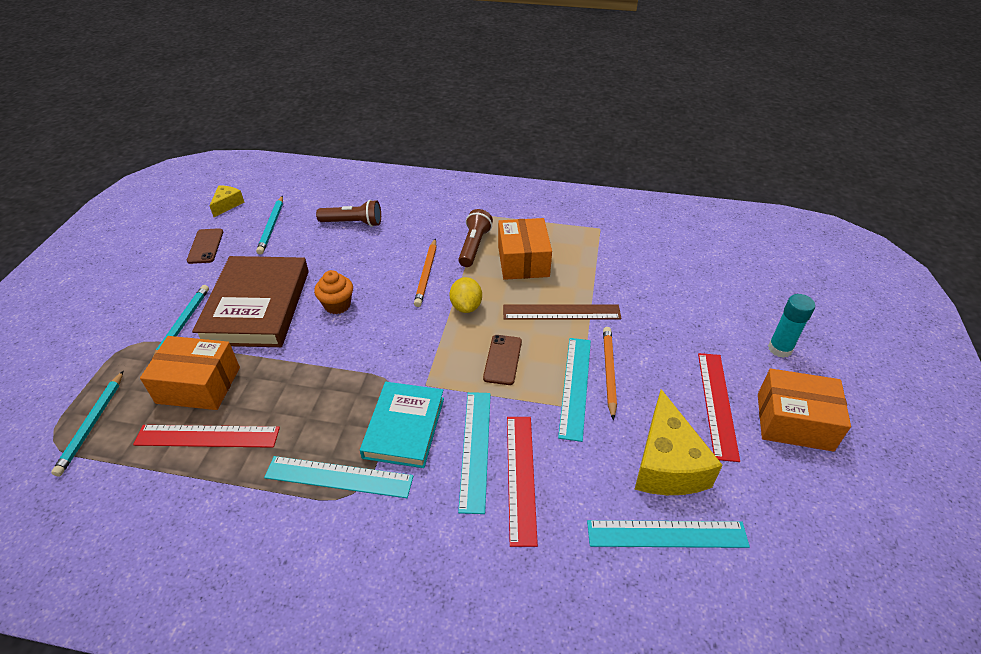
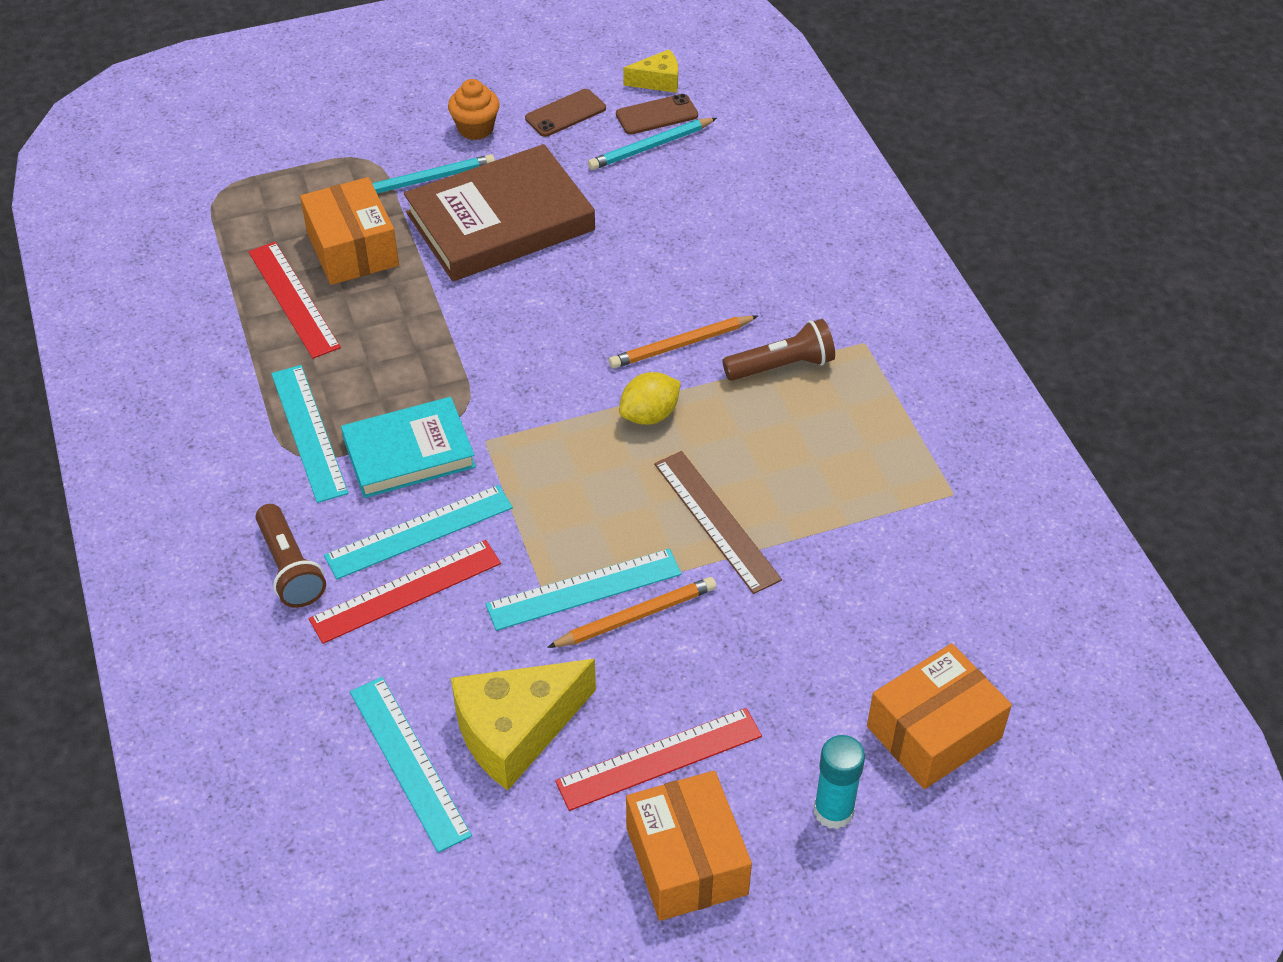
camera: 60 degrees right, 5 degrees up
turquoise pencil [51,371,123,477] -> none
orange cupcake [314,270,353,314] -> orange cupcake moved to [448,79,500,140]
brown flashlight [316,200,381,227] -> brown flashlight moved to [256,504,326,608]
brown phone [483,335,522,385] -> brown phone moved to [616,94,698,135]
orange box [498,218,552,280] -> orange box moved to [867,643,1012,789]

